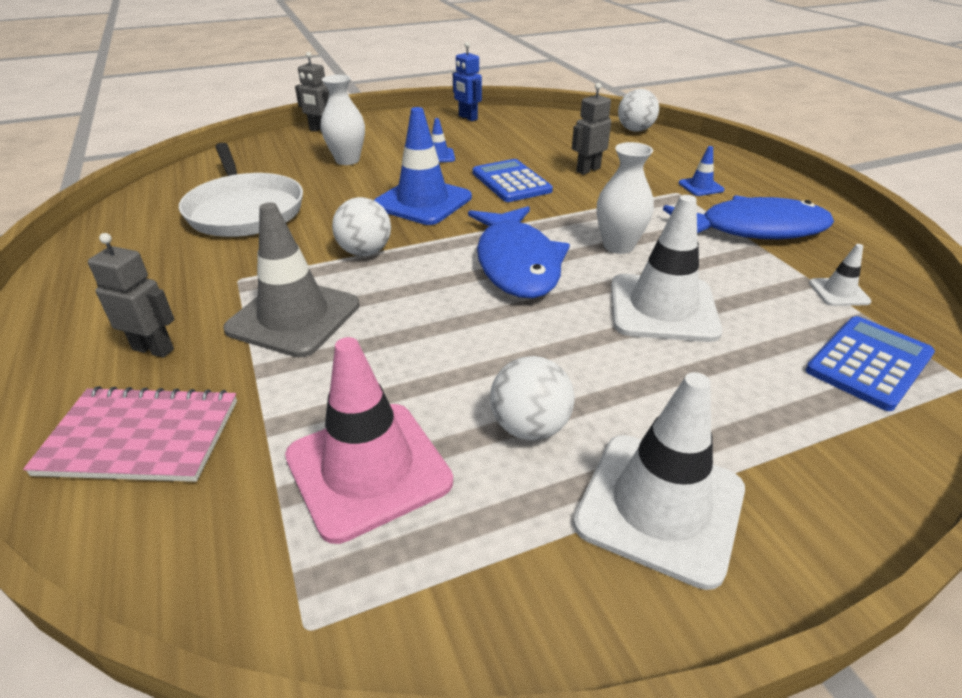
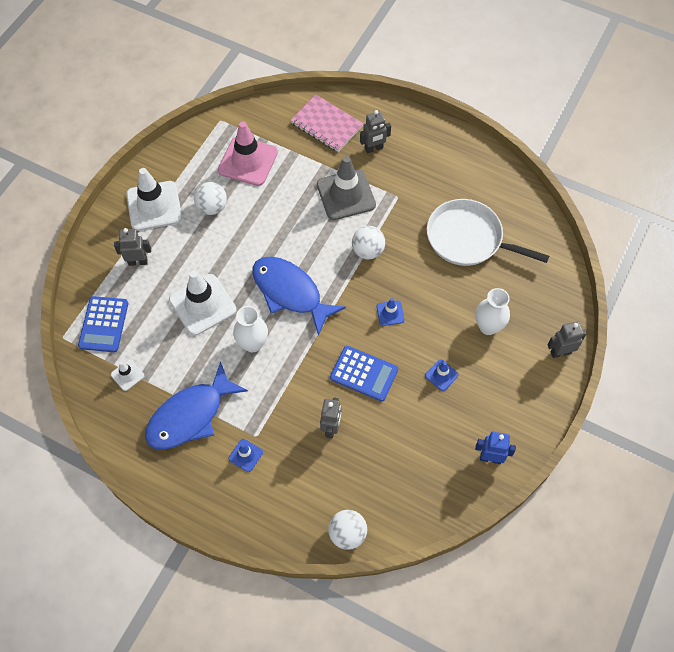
camera: 140 degrees right, 25 degrees up
pink notebook [23,386,237,482] -> pink notebook turned 75 degrees clockwise [290,95,363,152]
blue traffic cone [374,107,472,225] -> blue traffic cone [376,298,404,326], size x0.47
none -> grey robot [114,228,151,266]

